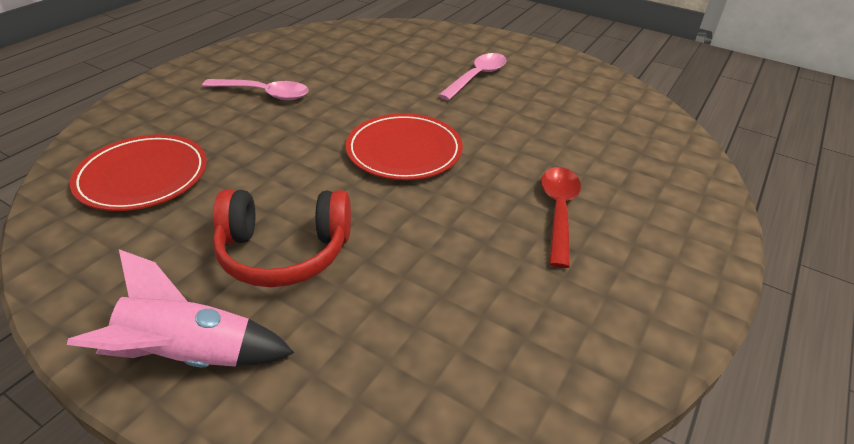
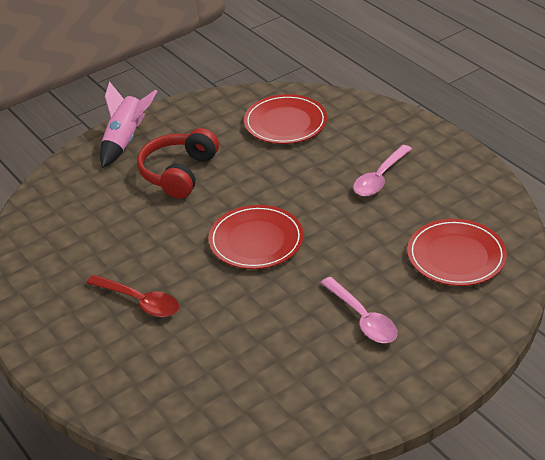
camera: 115 degrees right, 0 degrees up
none -> red plate [407,219,507,286]

